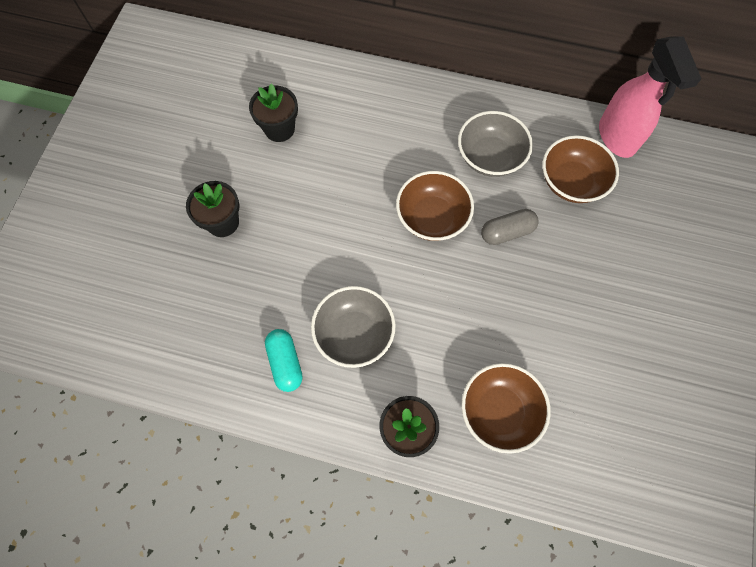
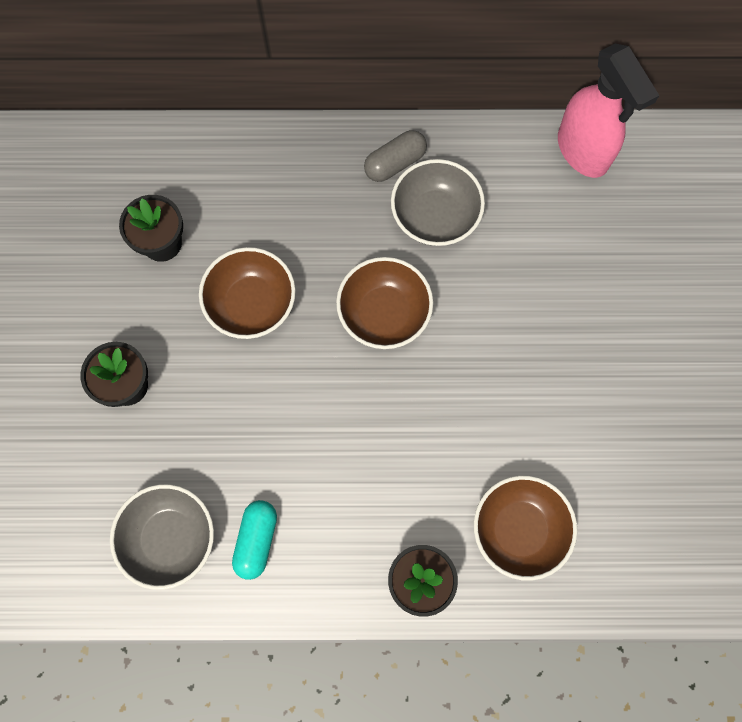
camera: 15 degrees left, 5 degrees up
turquoise capsule [265,329,303,392] -> turquoise capsule turned 45 degrees clockwise [232,500,277,580]
grey bowl [311,286,396,368] -> grey bowl moved to [110,484,214,590]
grey capsule [481,209,539,245] -> grey capsule moved to [364,130,427,182]
brown bowl [542,135,619,203] -> brown bowl moved to [199,247,296,339]

